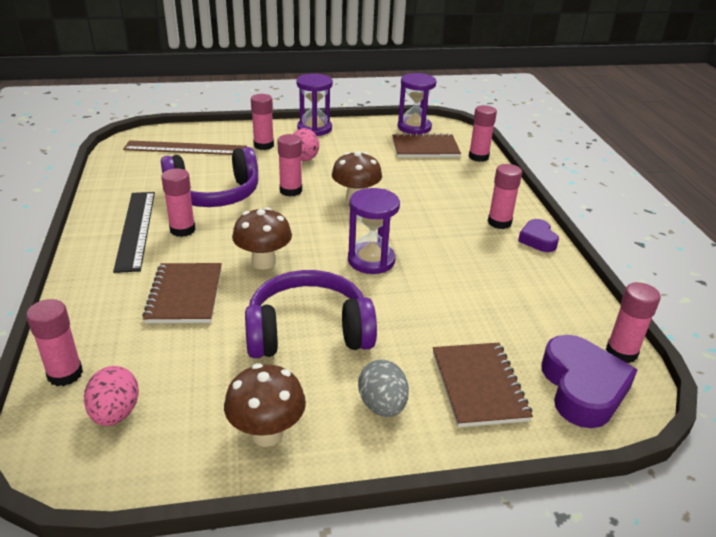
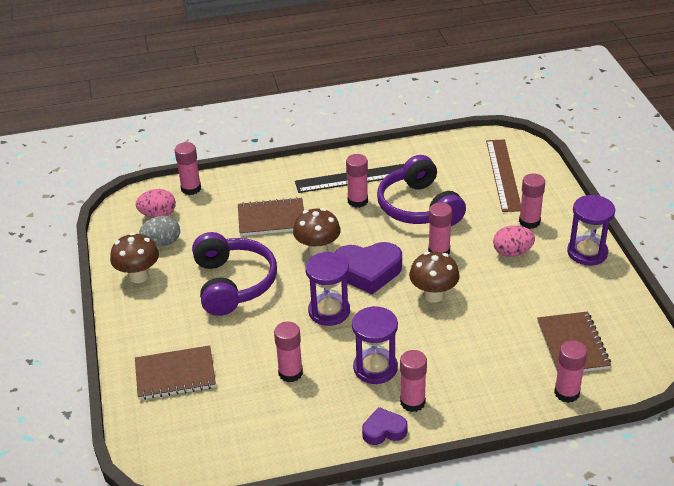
camera: 90 degrees right, 5 degrees up
grey egg [358,359,409,417] -> grey egg moved to [139,216,180,246]
purple hourglass [398,73,436,134] -> purple hourglass moved to [352,306,398,384]
purple heart [541,335,637,428] -> purple heart moved to [334,242,402,294]
pink glue stick [606,282,661,363] -> pink glue stick moved to [274,322,303,382]

